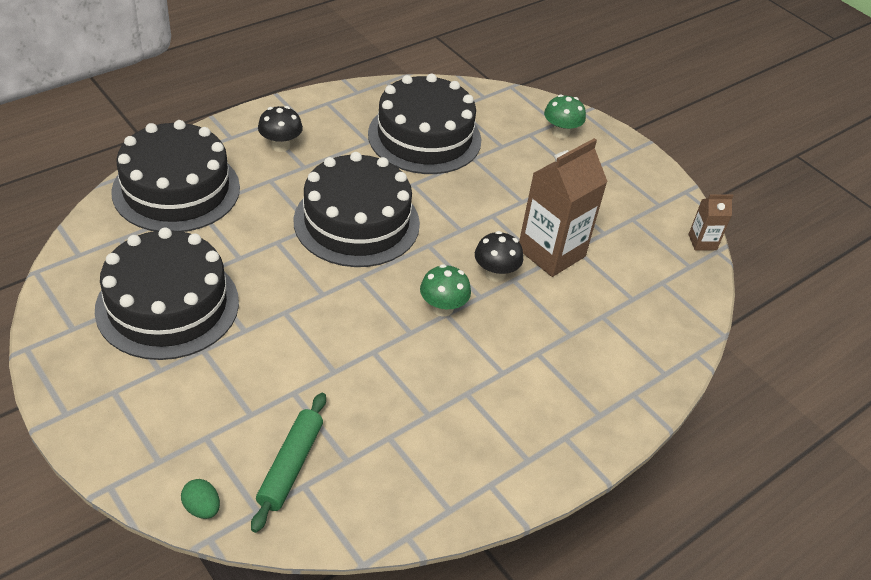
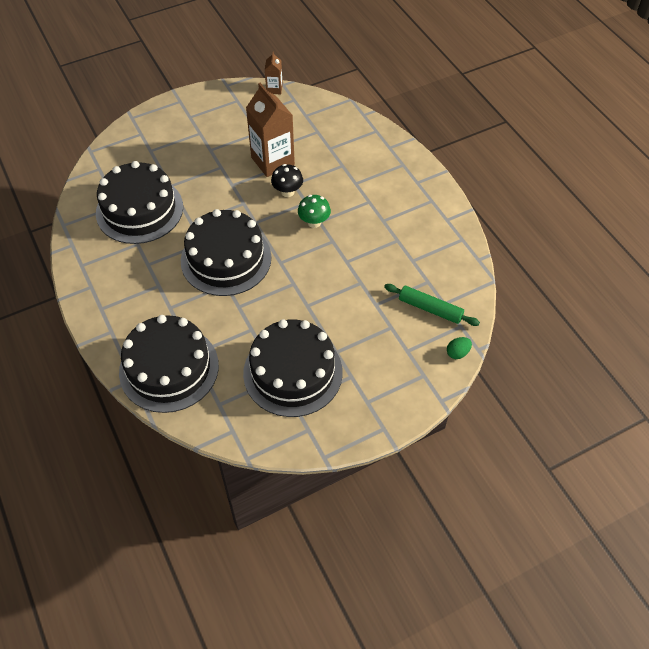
camera: 75 degrees left, 10 degrees up
black mushroom [258,106,303,152] -> none
green mushroom [544,94,586,139] -> none

